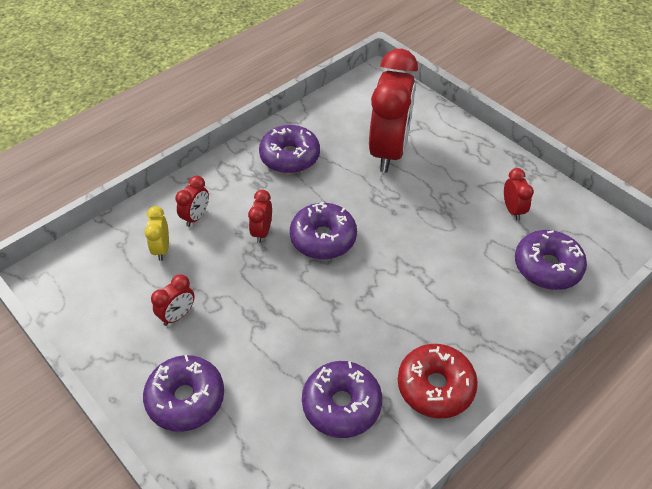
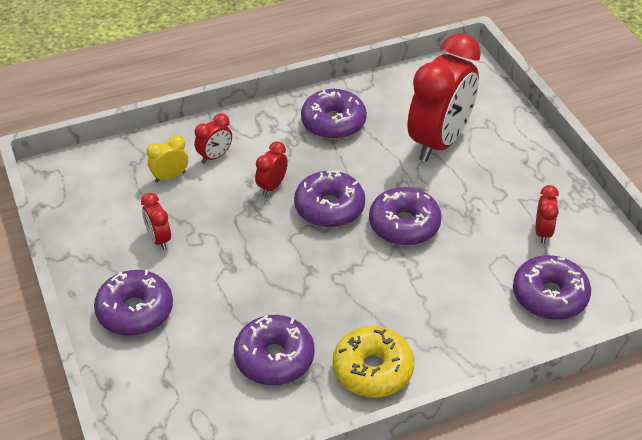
camera: 20 degrees right, 5 degrees down
yellow clock [145,206,169,261] -> yellow clock turned 45 degrees clockwise [147,135,188,183]
red clock [151,274,195,326] -> red clock turned 90 degrees clockwise [141,193,171,250]
red donut [398,344,478,418] -> yellow donut [333,326,414,398]
none -> purple donut [369,187,442,246]

